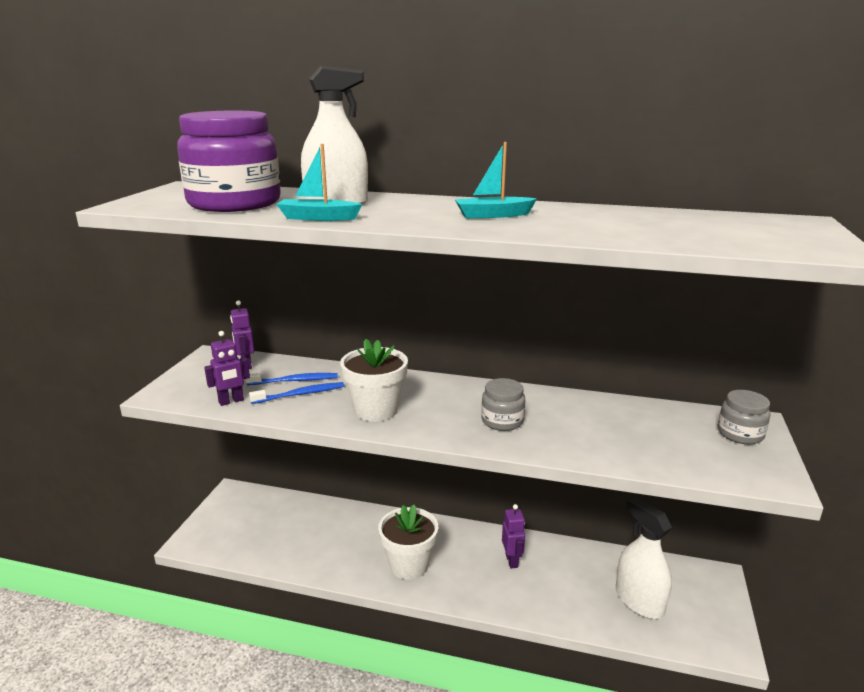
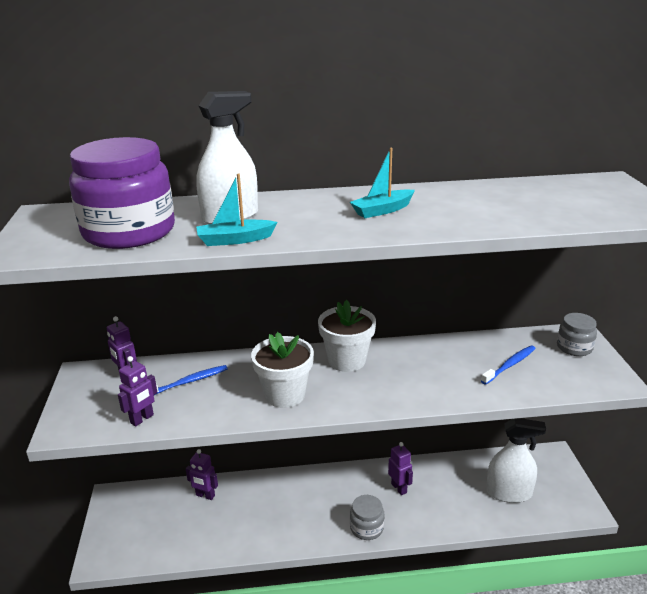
camera: 20 degrees left, 5 degrees up
blue toothbrush [249,382,344,404] -> blue toothbrush moved to [481,346,536,385]
white flower pot [378,504,438,580] -> white flower pot moved to [318,300,376,372]
grey jar [481,378,525,431] -> grey jar moved to [350,495,385,540]
white spray bottle [616,497,672,619] -> white spray bottle turned 150 degrees clockwise [486,418,546,503]
none -> purple robot [186,449,218,500]

